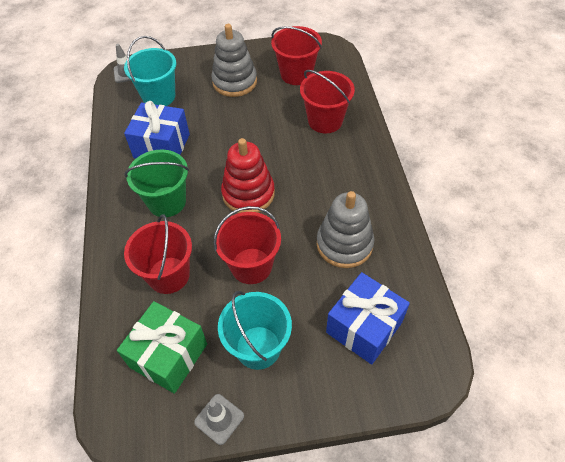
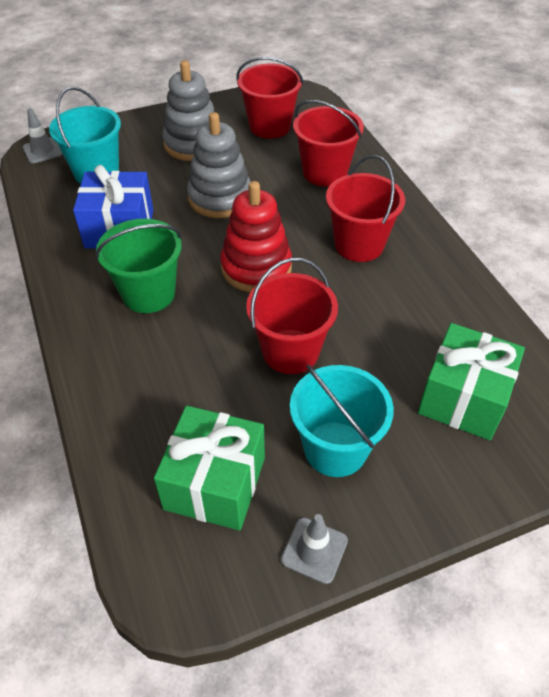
camera: 15 degrees left, 5 degrees down
red bucket [124,214,192,294] -> red bucket moved to [326,155,405,262]
grey stacking toy [317,191,374,268] -> grey stacking toy moved to [187,112,251,218]
blue gift [326,272,410,365] -> green gift [418,323,525,440]

